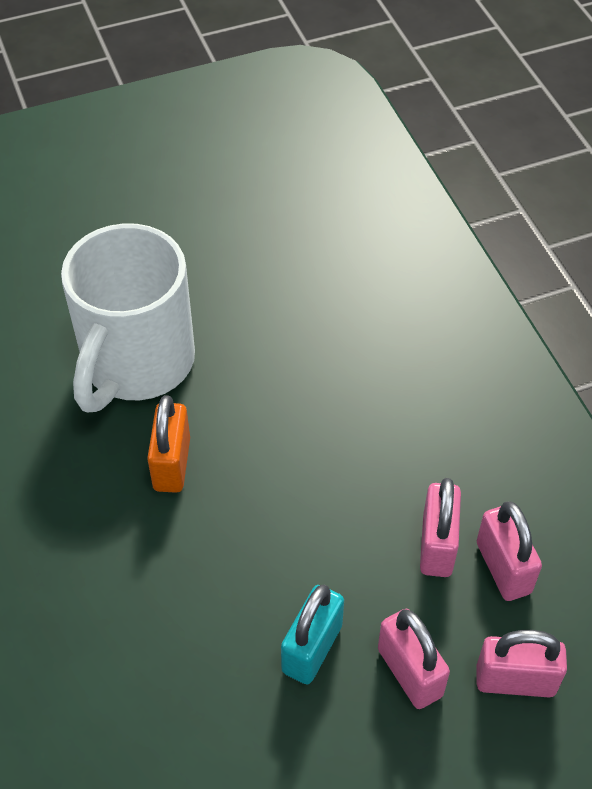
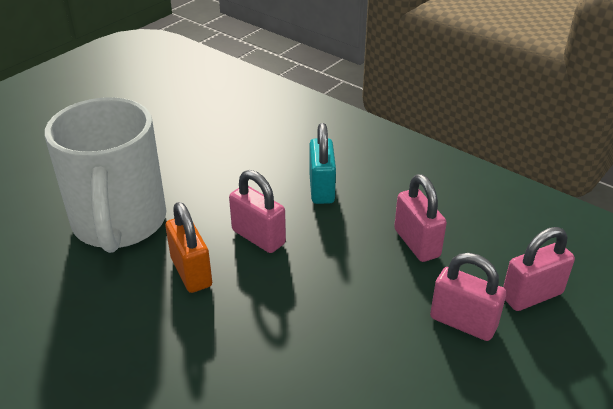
camera: 30 degrees left, 15 degrees down
turquoise padlock [281,584,344,684] -> turquoise padlock moved to [309,123,336,204]
pink padlock [477,501,542,601] -> pink padlock moved to [229,170,286,253]

